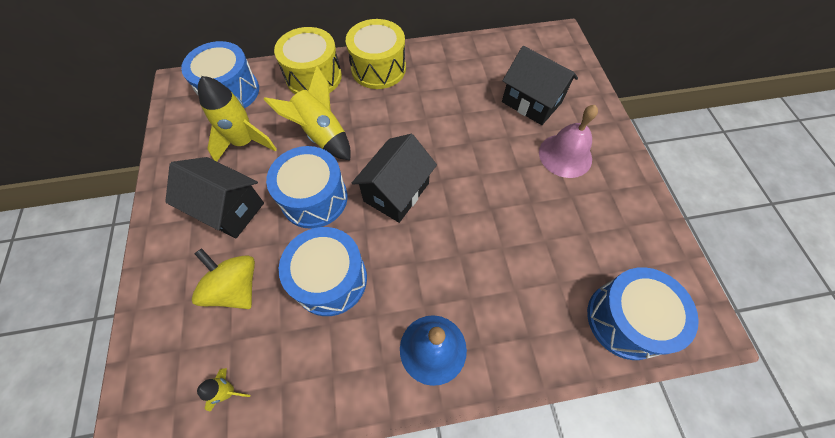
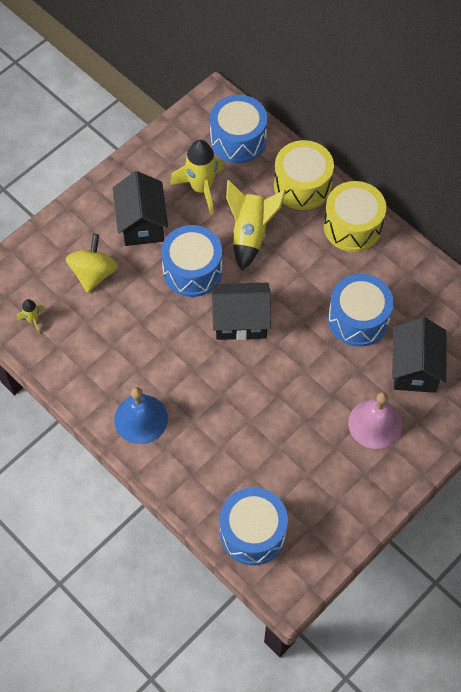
camera: 55 degrees right, 0 degrees up
blue drum [279,227,367,316] -> blue drum moved to [328,274,394,347]

